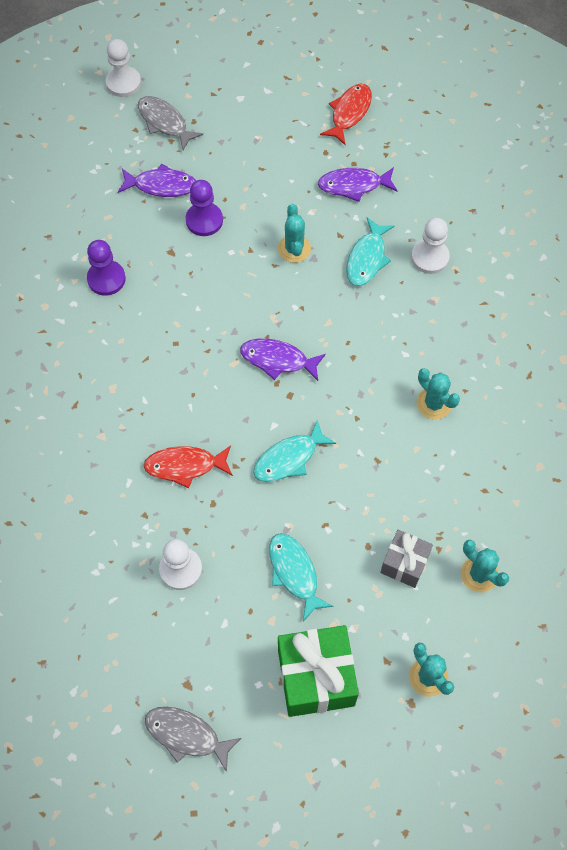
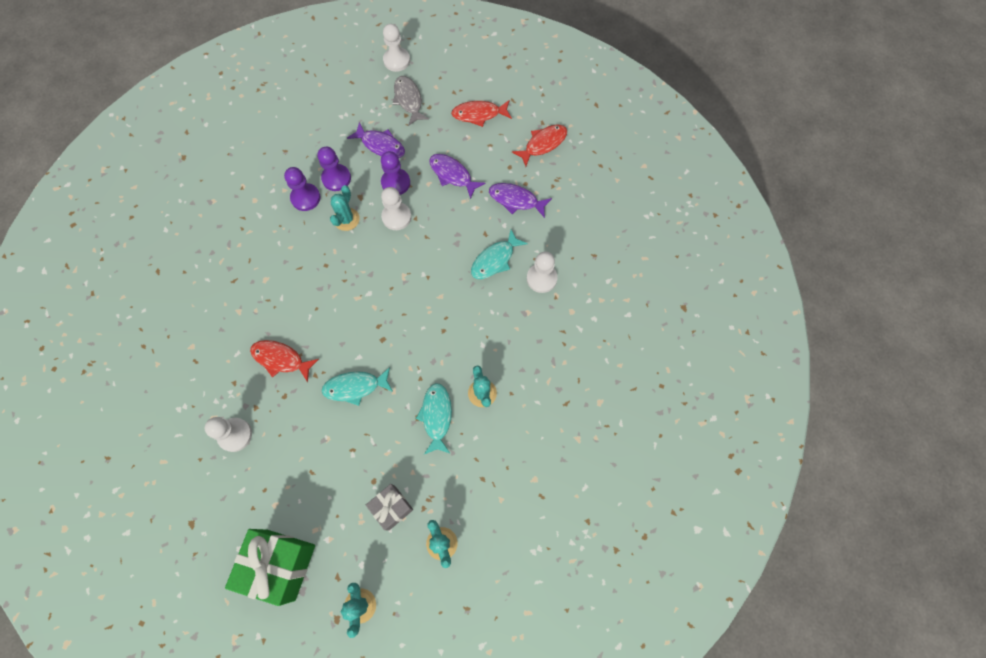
camera: 25 degrees right, 5 degrees up
grey fish [145,707,241,772] -> none
purple fish [240,339,326,381] -> purple fish moved to [429,154,485,199]
turquoise fish [269,533,333,621] -> turquoise fish moved to [416,383,452,454]
turquoise cactus [278,204,311,263] -> turquoise cactus moved to [330,185,360,231]
none -> purple pawn [318,147,351,191]
none -> white pawn [381,187,412,230]
none -> red fish [451,100,512,127]

